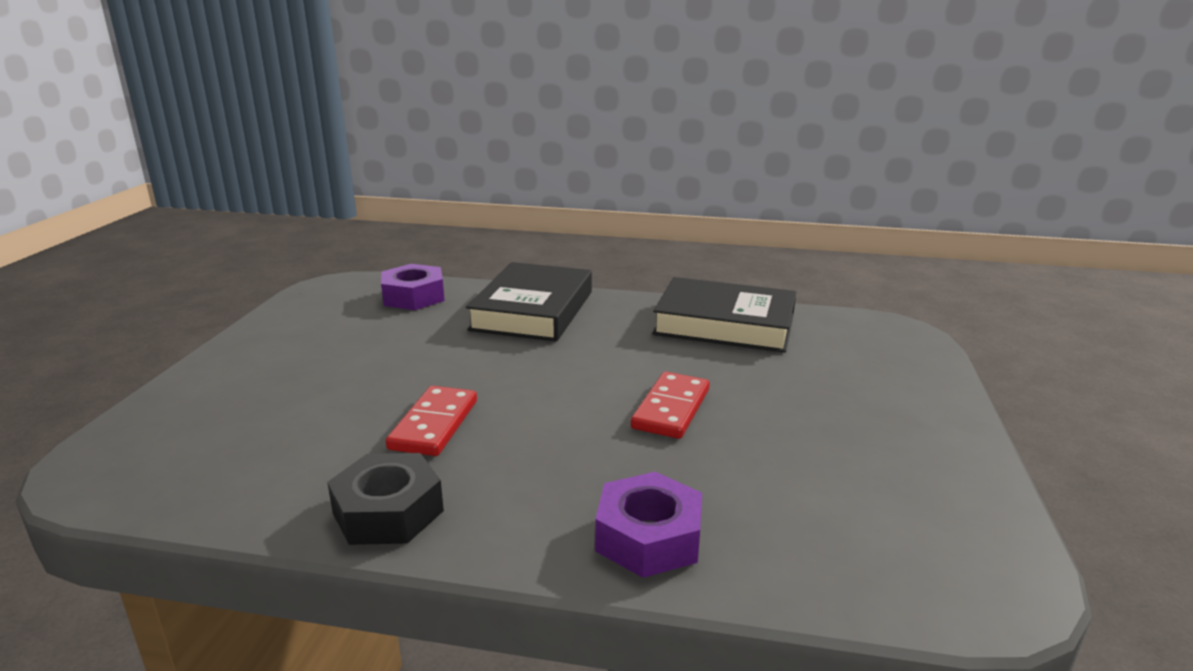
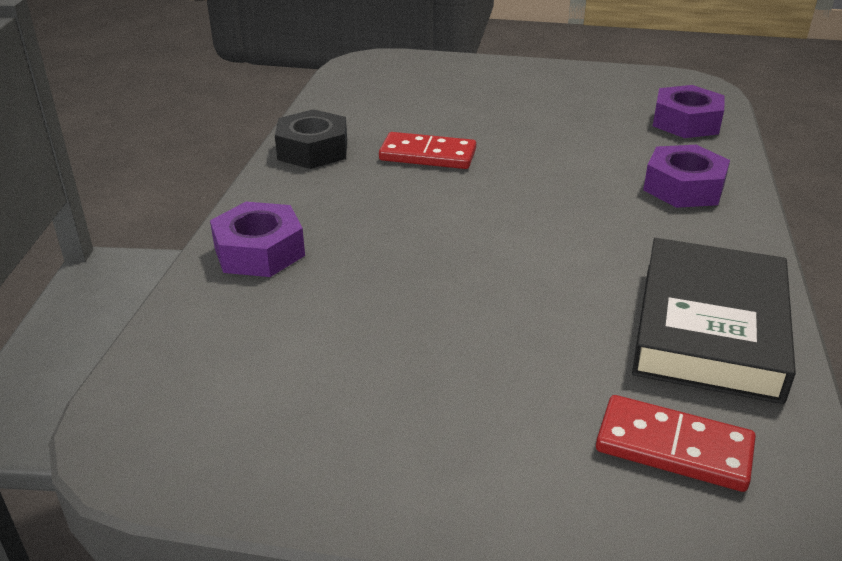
camera: 90 degrees right, 10 degrees up
black book [466,262,592,342] -> purple nut [643,145,730,208]
red domino [631,372,710,439] -> red domino moved to [596,395,756,492]

